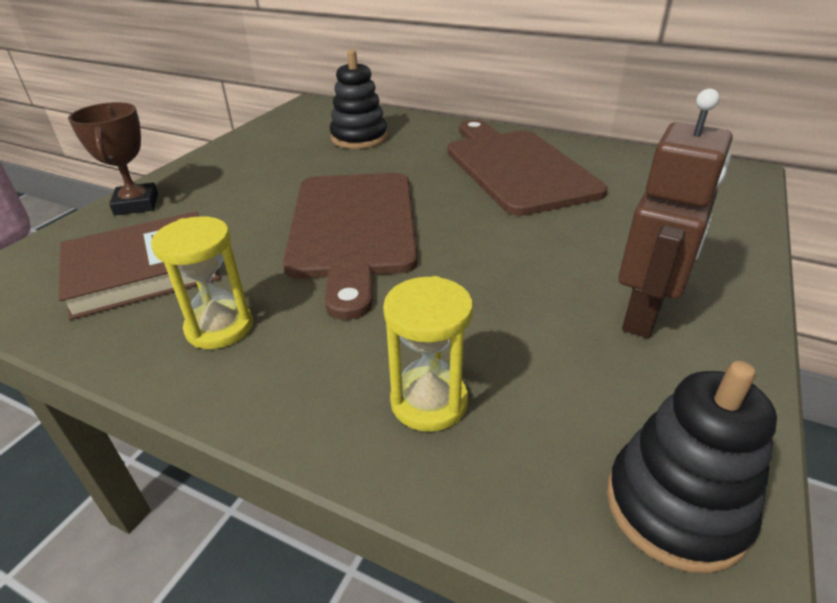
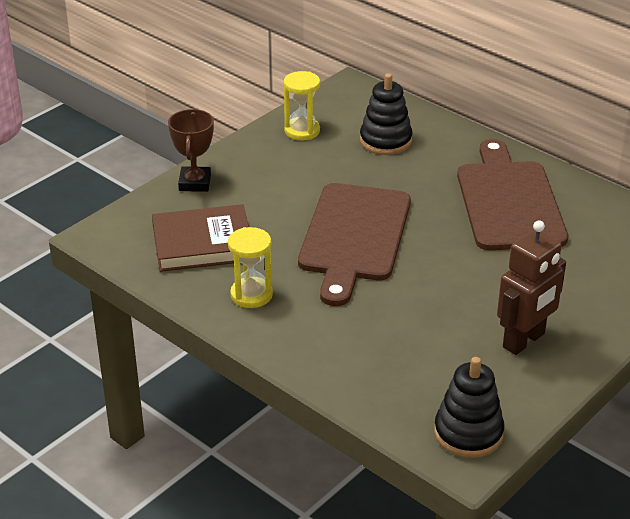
camera: 15 degrees right, 0 degrees up
yellow hourglass [383,276,473,432] -> yellow hourglass moved to [284,71,320,141]

